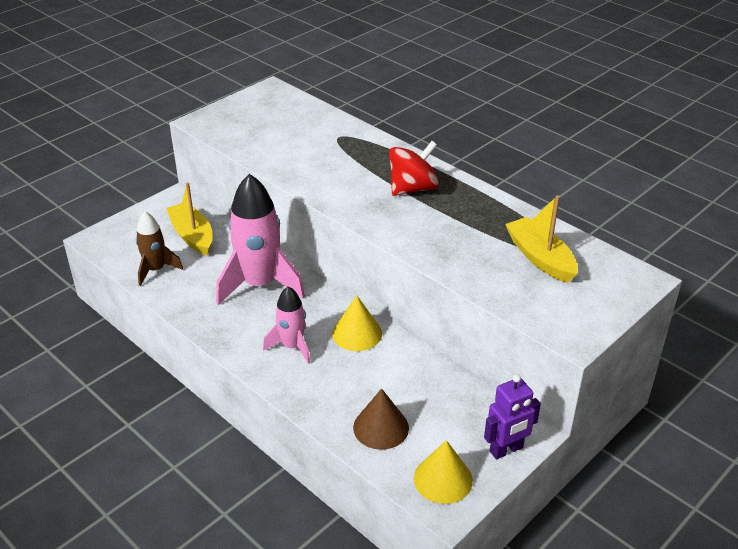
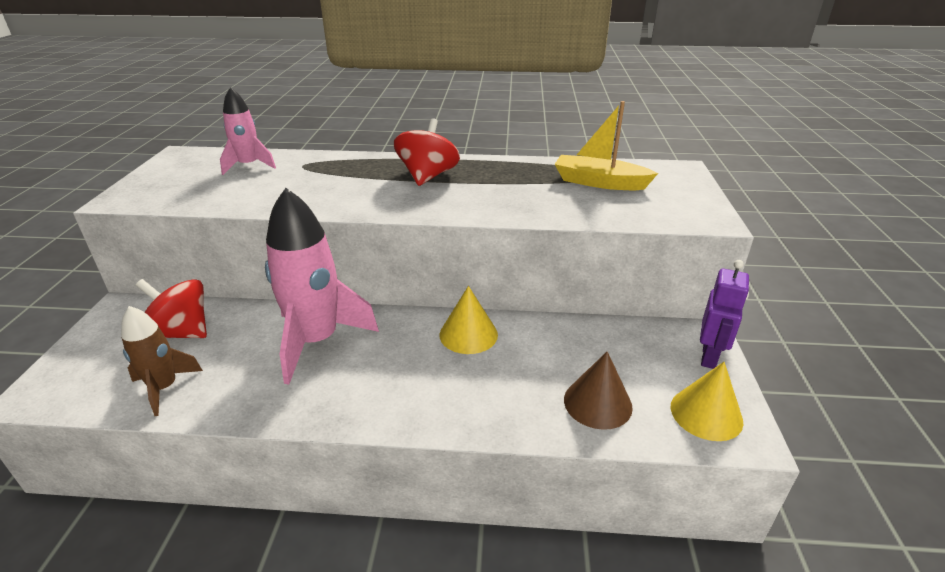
camera: 40 degrees left, 5 degrees down
yellow boat [166,182,213,256] -> red spinning top [136,279,207,338]
pink rocket [263,286,311,364] -> pink rocket moved to [220,87,276,175]

